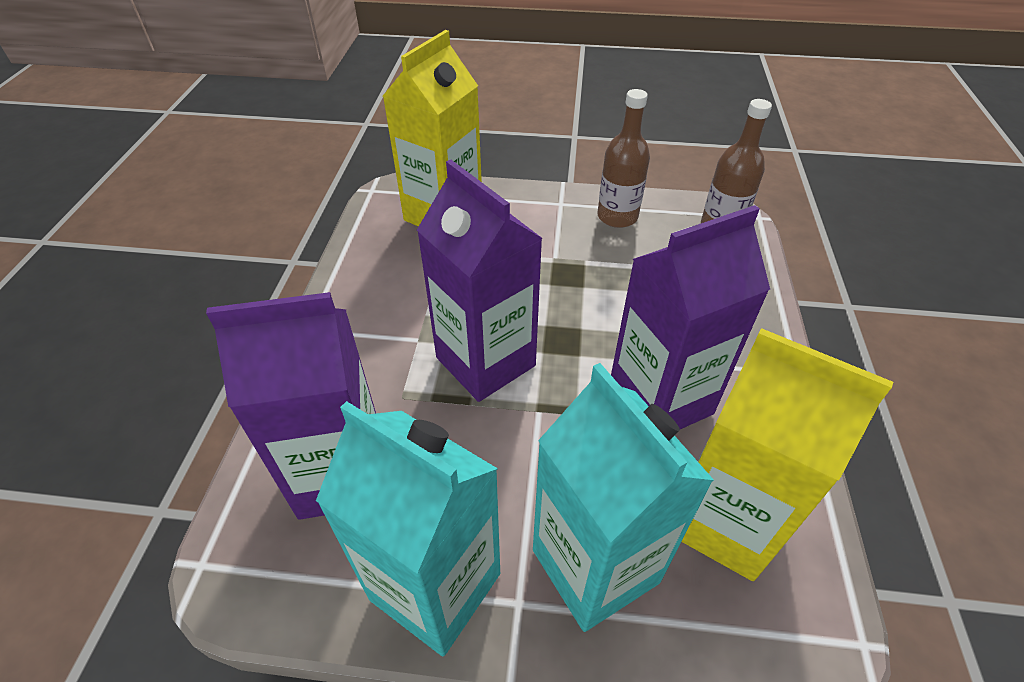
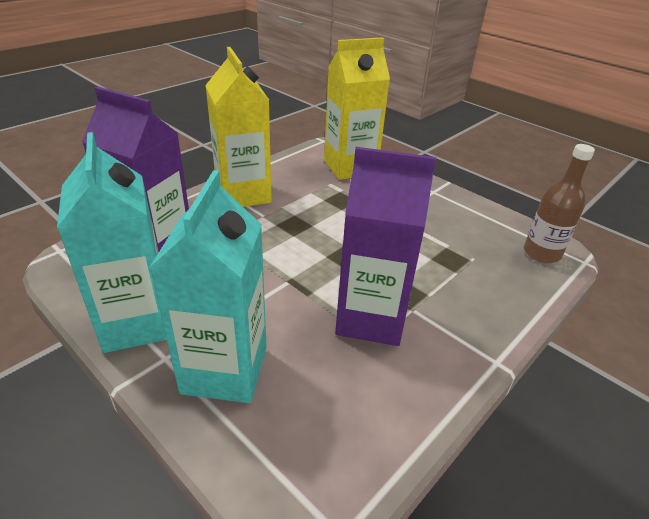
camera: 35 degrees right, 10 degrees down
purple carton [417,160,543,402] -> none
brown bottle [597,89,650,228] -> none
yellow carton [682,328,893,581] -> yellow carton moved to [205,47,272,207]

